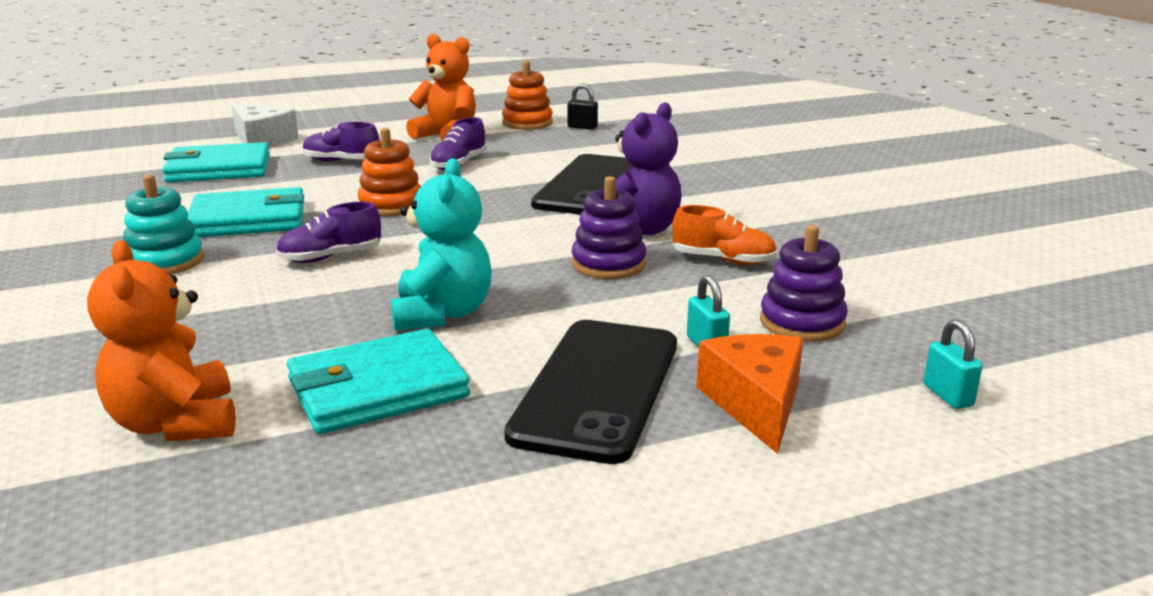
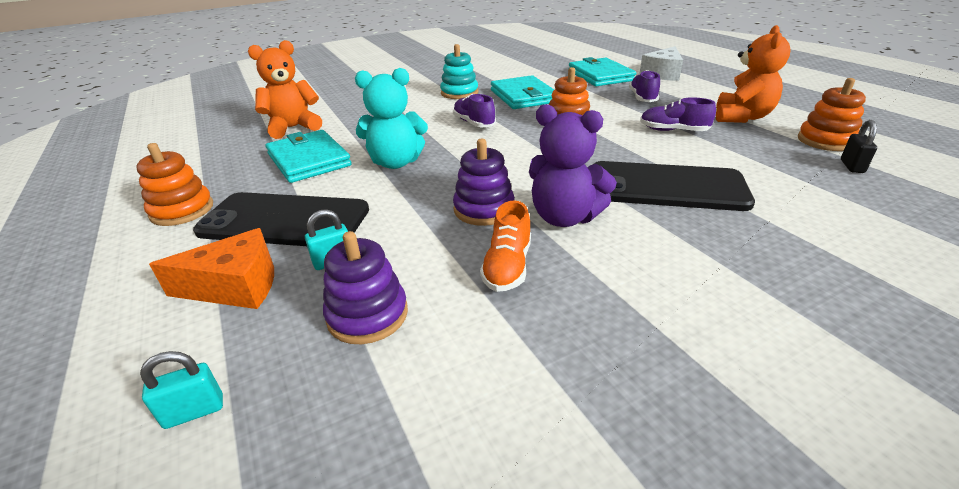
camera: 85 degrees right, 10 degrees up
none -> orange stacking toy [136,143,213,226]

